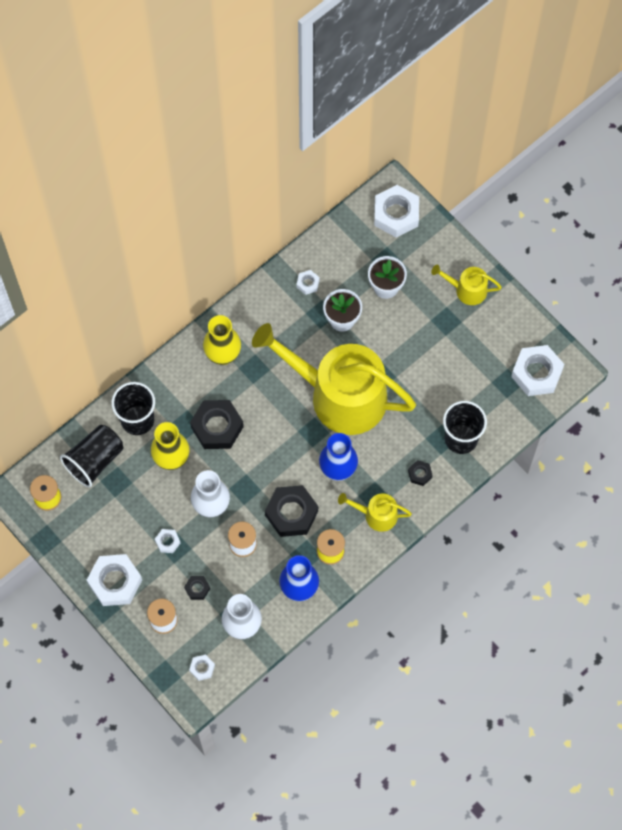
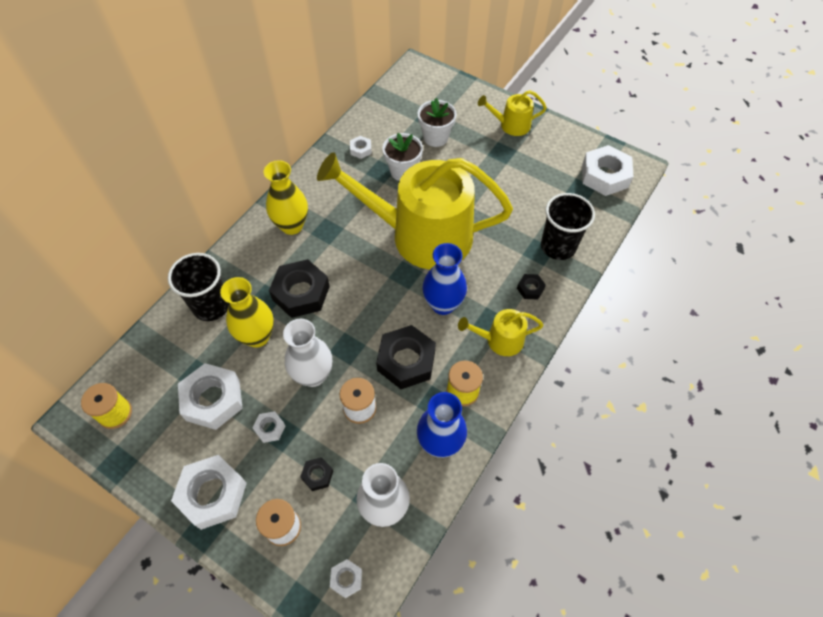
camera: 15 degrees left, 10 degrees down
black cup [60,425,124,487] -> none
white nut [374,185,419,237] -> white nut moved to [178,363,243,430]

